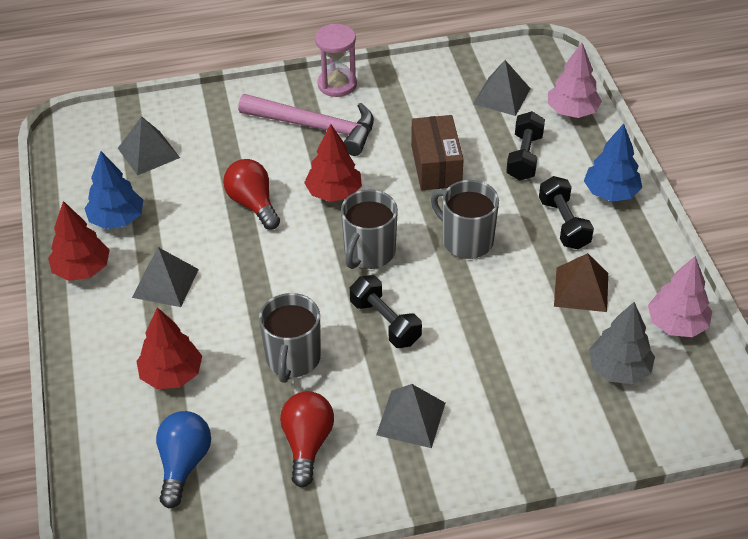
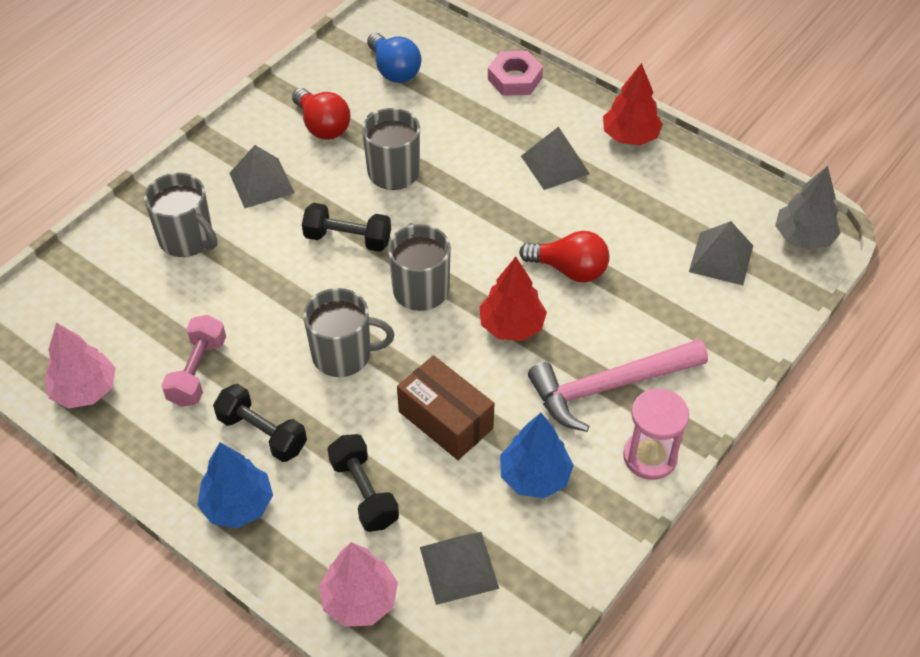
camera: 140 degrees right, 5 degrees up
blue tree [84,151,143,229] -> blue tree moved to [500,413,574,498]
red tree [137,307,202,389] -> none
brown pyramid [554,253,608,312] -> pink dumbbell [161,315,226,407]
grey tree [589,302,655,384] -> grey tree moved to [775,166,841,250]
none -> grey mug [144,173,217,257]
none -> pink nut [488,51,543,96]

